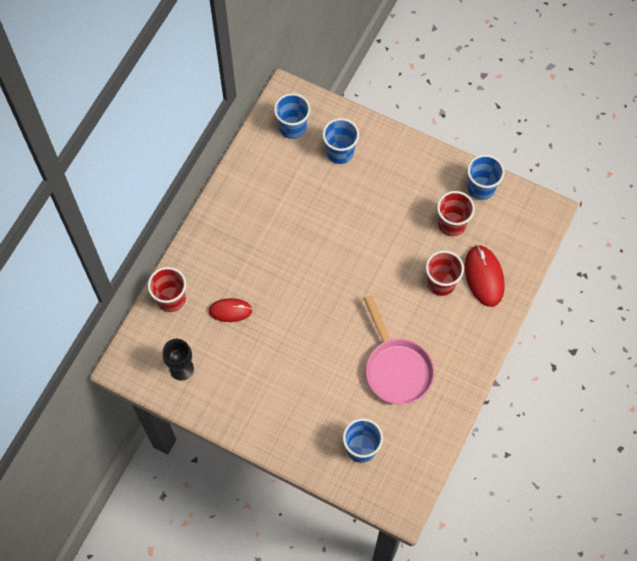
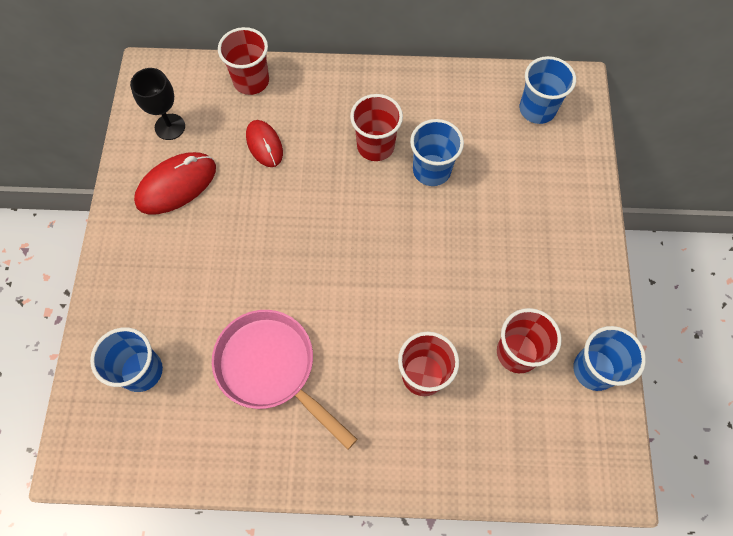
camera: 65 degrees right, 0 degrees up
blue cup [323,118,359,164] -> blue cup moved to [410,119,464,186]
pink pan [363,295,434,405] -> pink pan turned 90 degrees clockwise [212,310,357,449]
red mouse [465,245,505,307] -> red mouse moved to [134,152,216,215]
none -> red cup [350,94,403,161]

